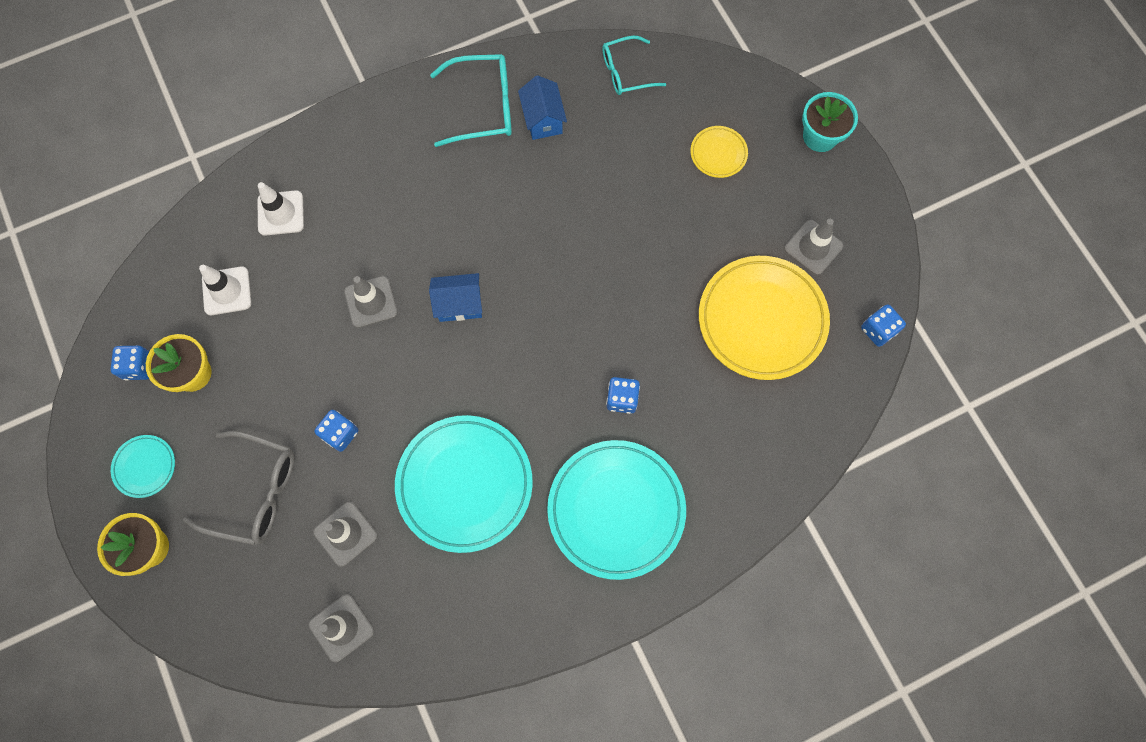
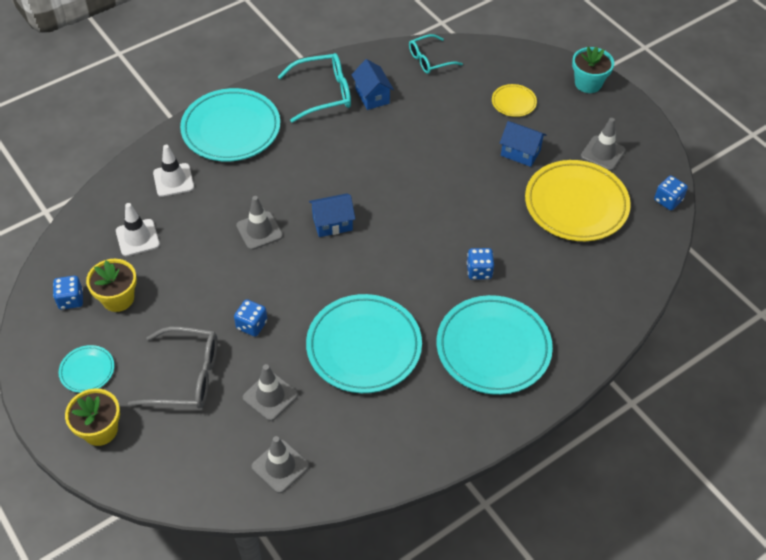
camera: 10 degrees left, 20 degrees down
none -> turquoise plate [180,88,280,161]
none -> blue house [500,121,546,167]

